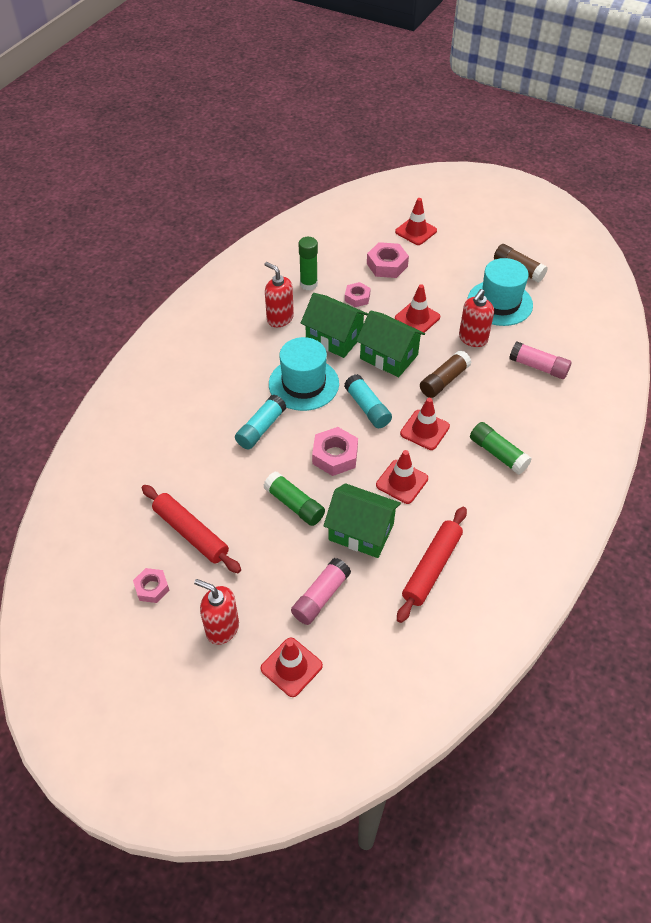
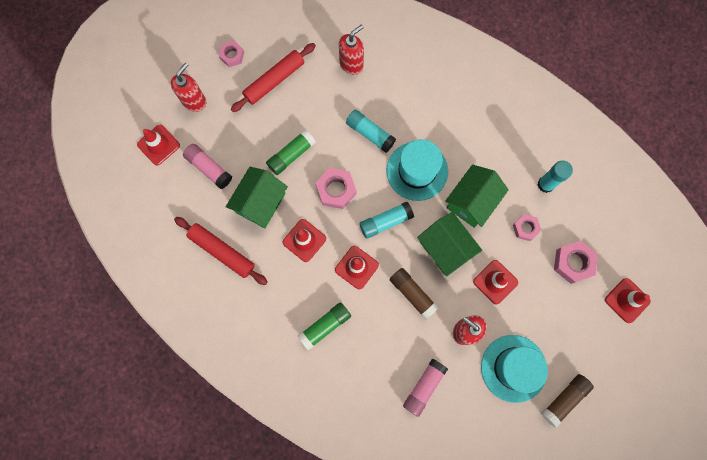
camera: 95 degrees right, 25 degrees up
red soap dispenser [264,262,294,327] -> red soap dispenser moved to [339,25,364,75]
green glue stick [299,237,318,291] -> turquoise glue stick [538,160,573,193]
green house [356,310,425,378] -> green house turned 75 degrees counterclockwise [417,212,482,276]

